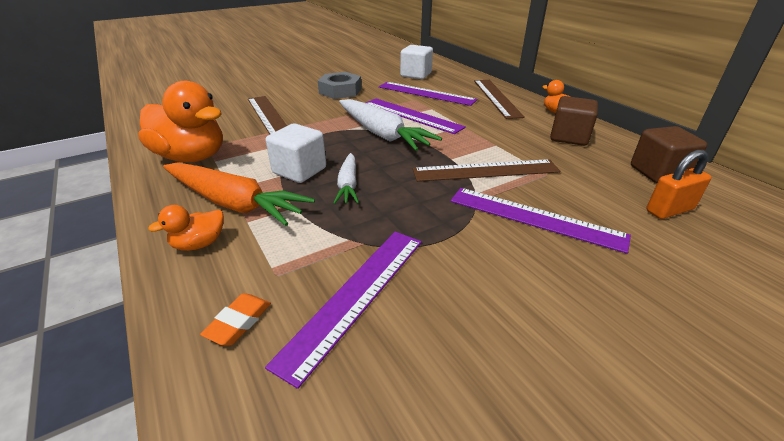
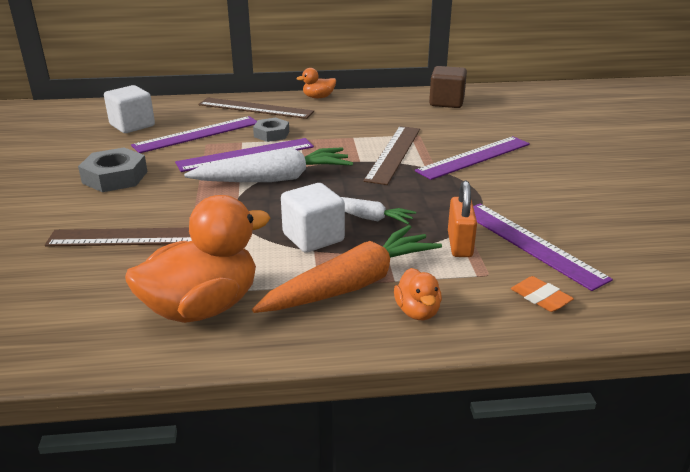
camera: 65 degrees left, 5 degrees down
brown cube [550,96,598,146] -> none
orange padlock [646,150,711,219] -> orange padlock moved to [448,181,477,257]
none -> grey nut [253,118,289,142]

